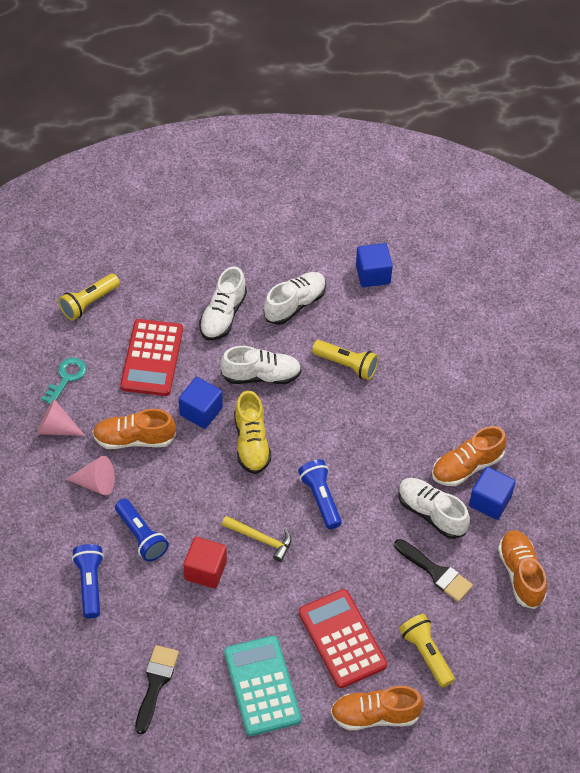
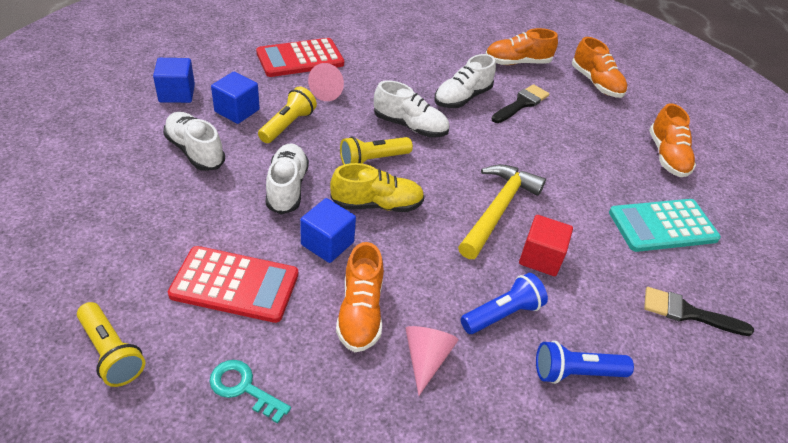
camera: 90 degrees left, 10 degrees down
pink cone [37,399,85,436] -> pink cone moved to [308,63,344,101]
white shoe [199,266,247,340] -> white shoe moved to [374,80,449,137]
yellow hammer [222,516,292,562] -> yellow hammer [458,164,546,259], size x1.72
blue flashlight [298,460,342,529] -> none
red calculator [299,589,387,688] -> red calculator moved to [256,38,344,77]
yellow flashlight [399,614,455,688] -> yellow flashlight moved to [340,136,413,165]
orange shoe [432,426,507,486] -> orange shoe moved to [572,37,627,98]
blue cube [469,467,516,520] -> blue cube moved to [211,72,260,124]

